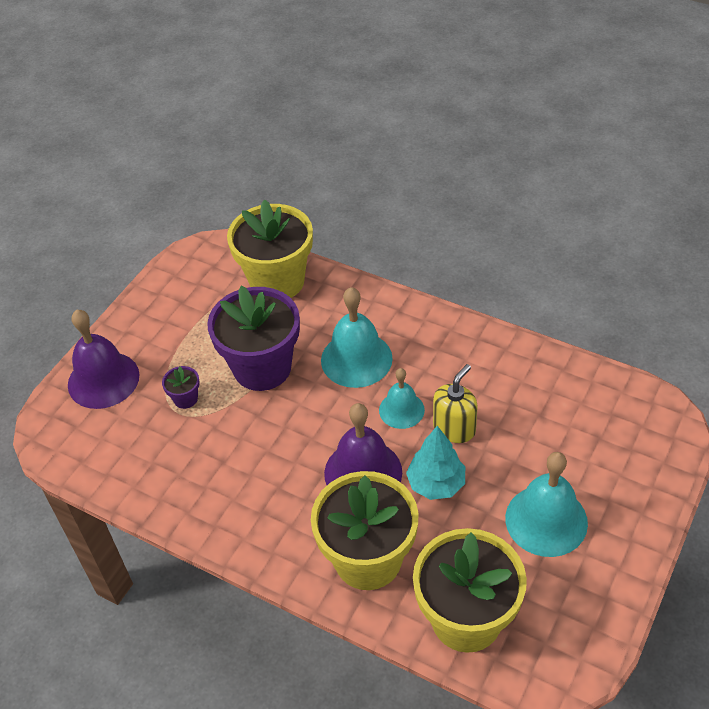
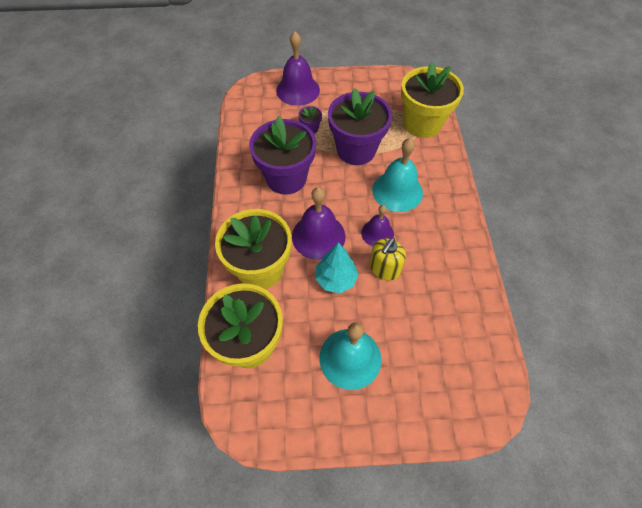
camera: 55 degrees right, 10 degrees up
turquoise bell [379,368,425,429] -> purple bell [361,205,394,246]
yellow soap dispenser [433,364,478,443] -> yellow soap dispenser turned 120 degrees clockwise [370,238,406,281]
none -> purple flower pot [249,116,316,195]

